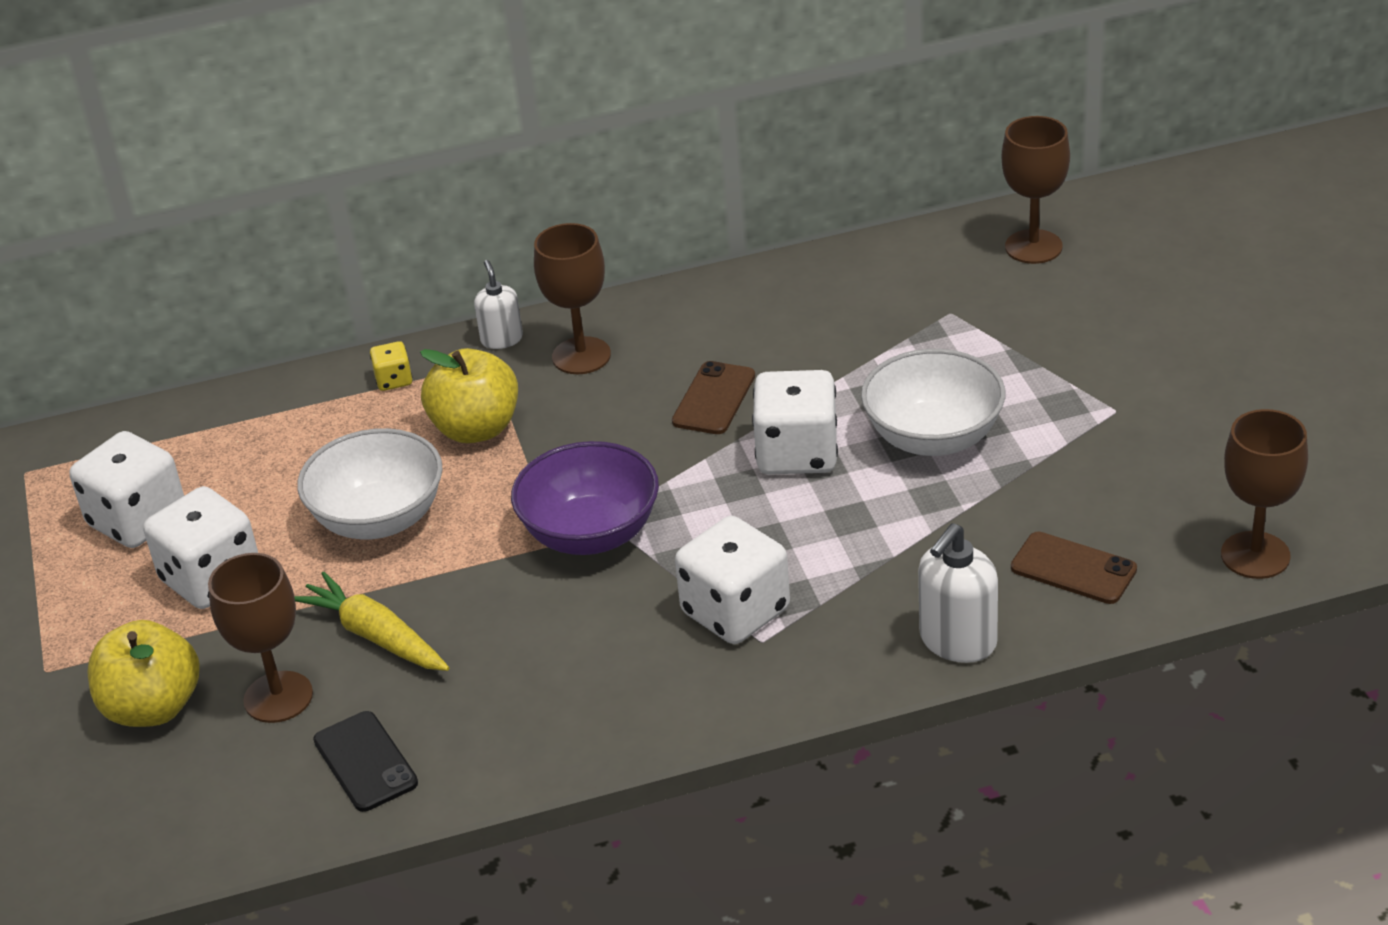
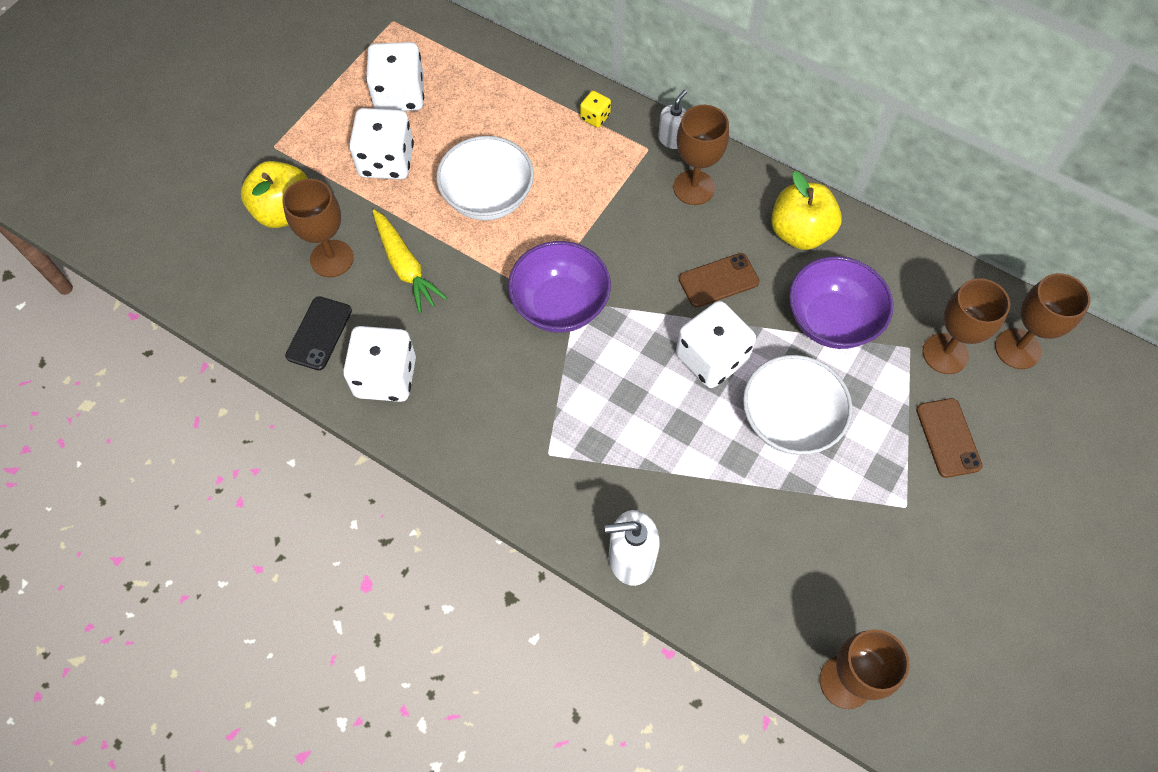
camera: 45 degrees right, 25 degrees up
yellow carrot [294,571,449,671] -> yellow carrot turned 150 degrees clockwise [373,210,447,313]
yellow apple [420,348,518,443] -> yellow apple moved to [771,171,842,250]
white dice [675,516,790,644] -> white dice moved to [343,326,416,402]
brown phone [1011,532,1137,604] -> brown phone moved to [916,398,983,478]
none -> purple bowl [789,256,893,349]
none -> brown goblet [923,278,1010,374]

